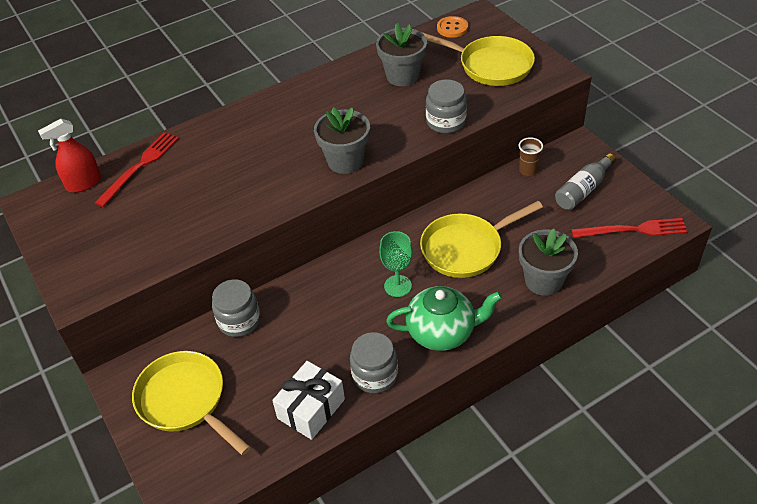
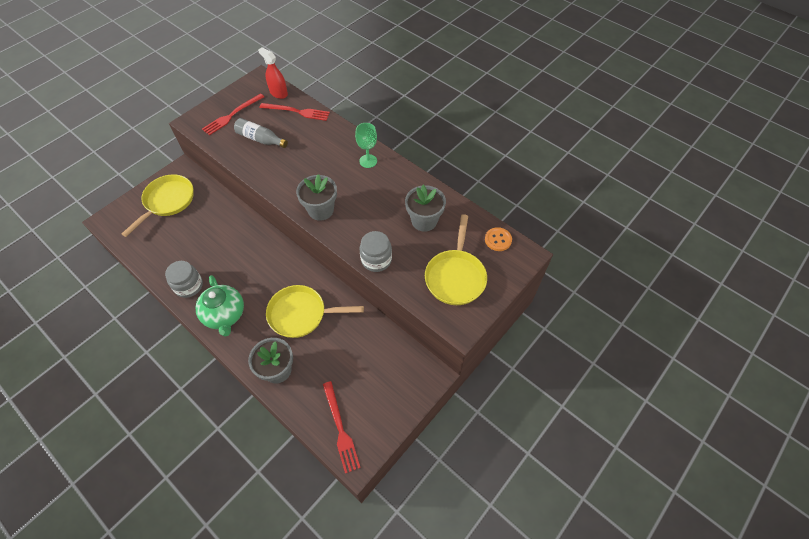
camera: 70 degrees right, 10 degrees up
grey jar [212,279,260,337] -> none
white gift [272,361,345,440] -> none
green goblet [379,231,413,297] -> green goblet moved to [355,123,377,168]
yellow pan [420,201,543,278] -> yellow pan turned 45 degrees counterclockwise [266,285,364,338]
brown cup [519,137,543,176] -> none
grey bottle [555,153,615,210] -> grey bottle moved to [234,118,288,148]
none -> red fork [202,94,264,135]

